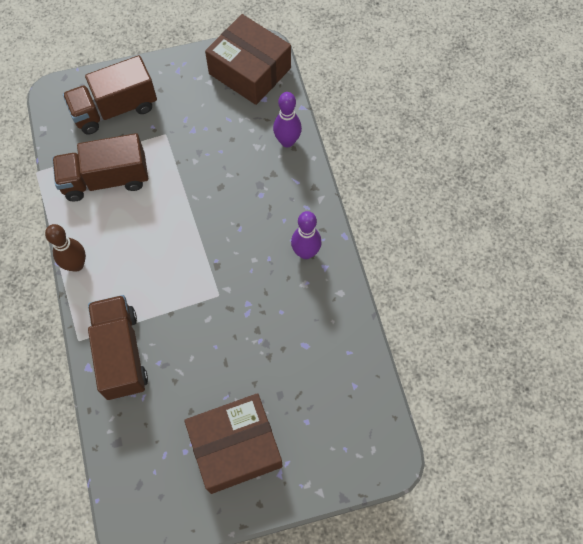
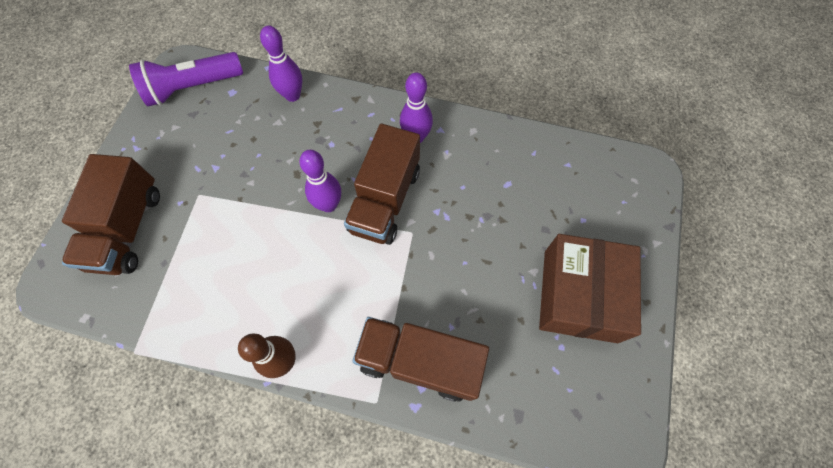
camera: 60 degrees left, 0 degrees up
brown truck [52,133,148,202] -> brown truck moved to [344,124,420,245]
brown box [205,14,291,105] -> purple flashlight [129,52,243,106]
none -> purple bowling pin [299,150,341,212]

